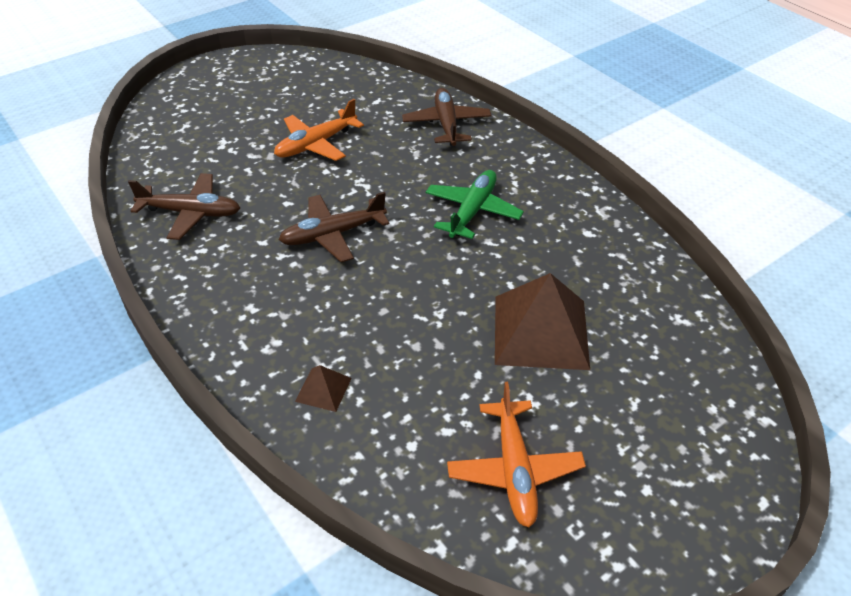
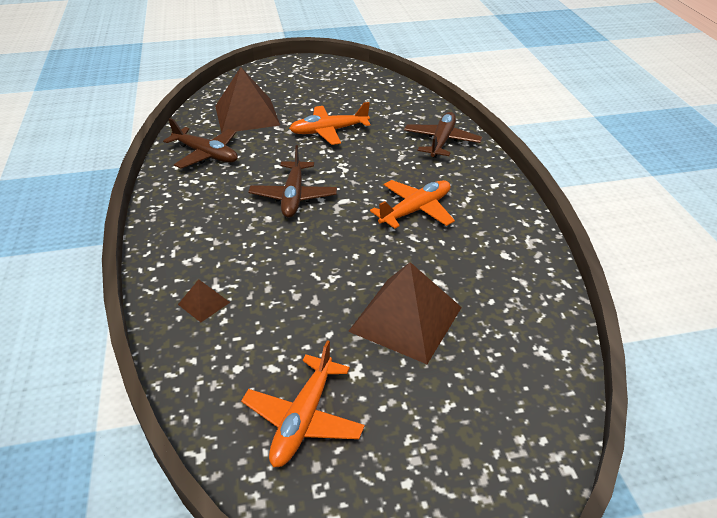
camera: 25 degrees right, 5 degrees down
brown plane [279,192,389,262] -> brown plane turned 90 degrees counterclockwise [248,145,337,218]
green plane [426,170,524,239] -> orange plane [370,180,455,229]
none -> brown pyramid [215,67,280,133]

